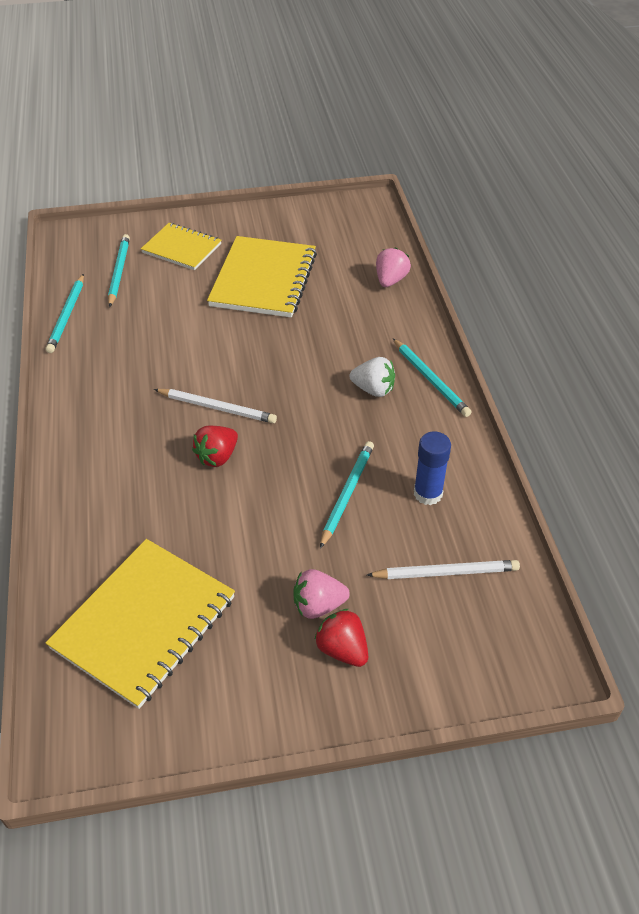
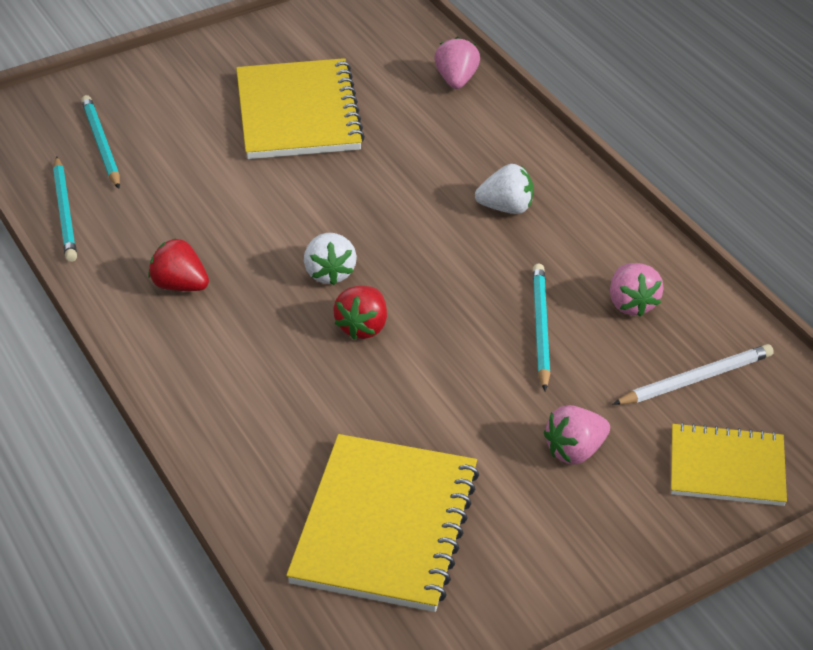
camera: 20 degrees left, 5 degrees down
yellow notebook [141,223,221,270] -> yellow notebook moved to [671,422,787,506]
white pencil [154,389,277,423] -> white strawberry [304,233,357,285]
red strawberry [314,609,368,667] -> red strawberry moved to [148,238,209,291]
turquoise pencil [393,338,472,417] -> none
blue glue stick [414,432,451,505] -> pink strawberry [610,263,663,317]

